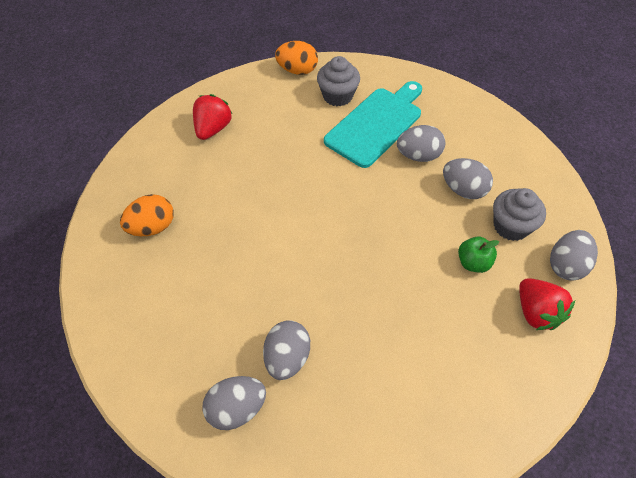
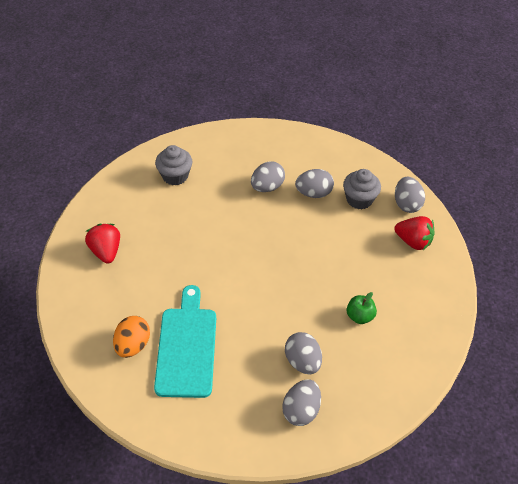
camera: 40 degrees left, 5 degrees down
orange egg [275,41,318,75] -> none
turquoise cutting board [324,81,422,168] -> turquoise cutting board moved to [154,285,216,398]
green apple [458,237,499,273] -> green apple moved to [347,292,377,324]

